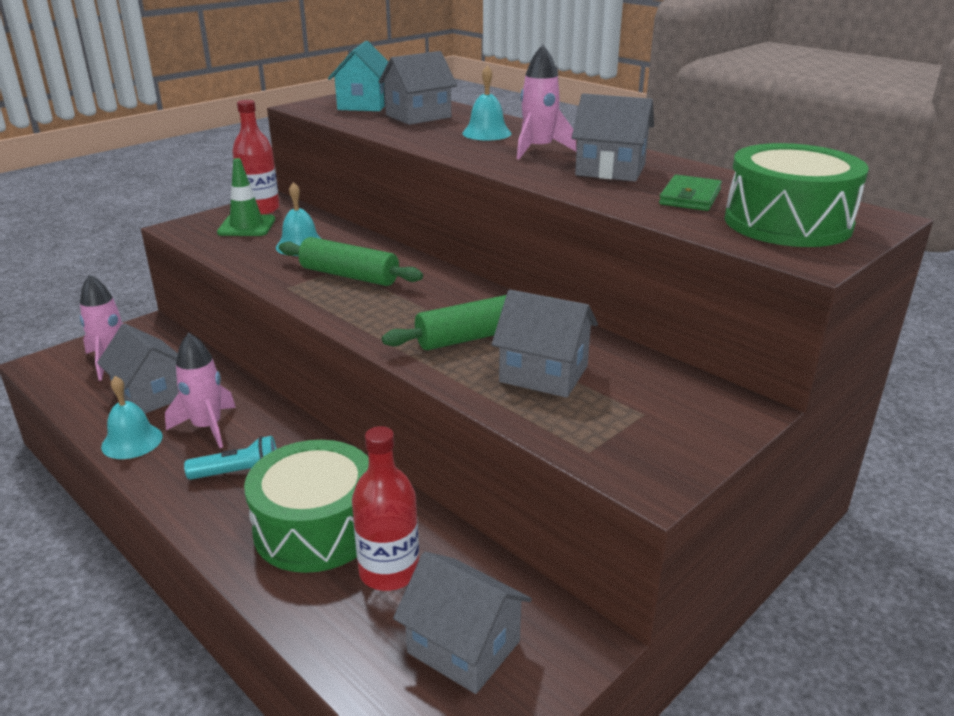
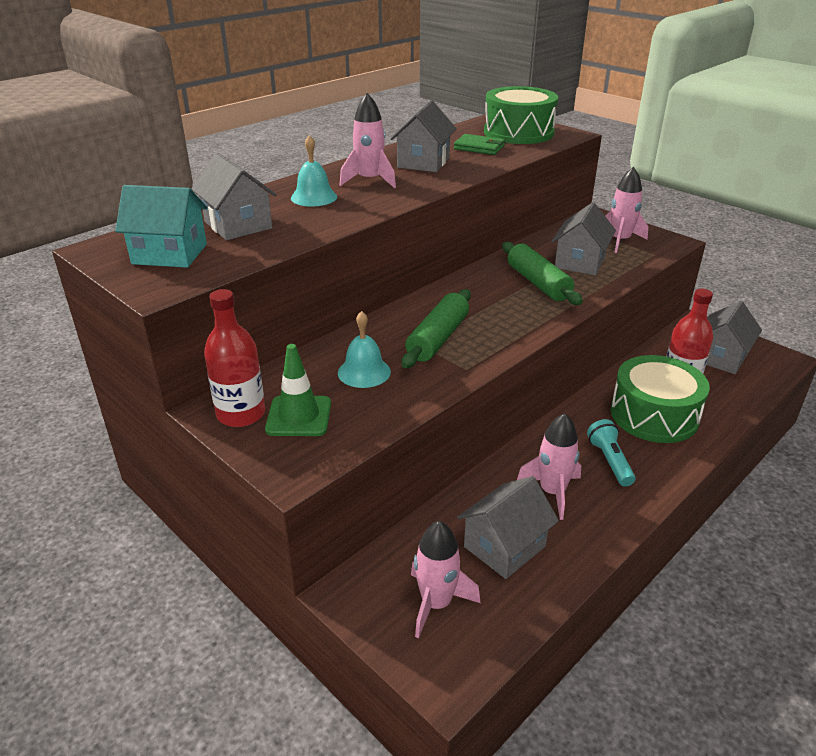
camera: 90 degrees left, 5 degrees up
turquoise bell [101,376,163,459] -> none
none -> pink rocket [605,167,648,253]

